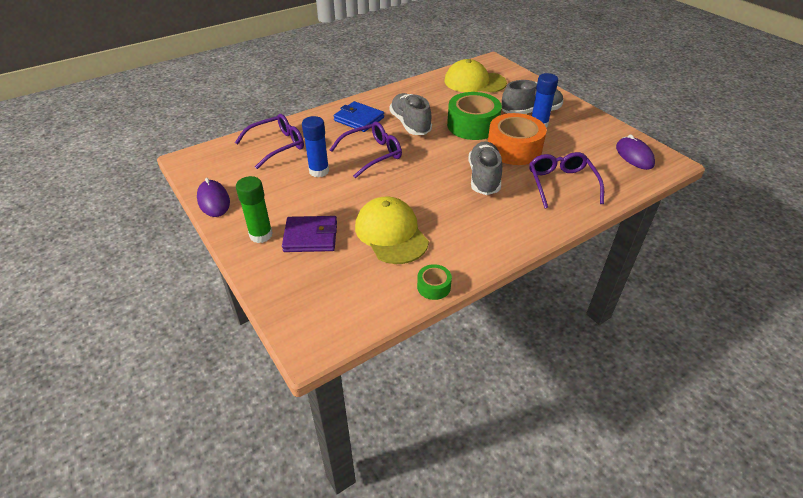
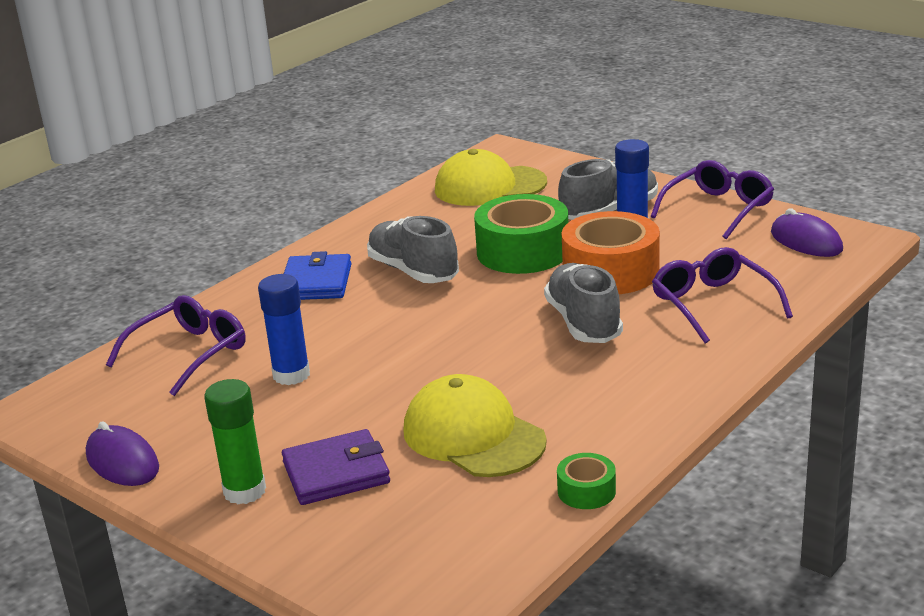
camera: 15 degrees left, 15 degrees down
purple glasses [330,122,402,178] -> purple glasses moved to [650,160,774,239]
blue wallet [334,101,384,132] -> blue wallet turned 75 degrees clockwise [284,251,352,300]

